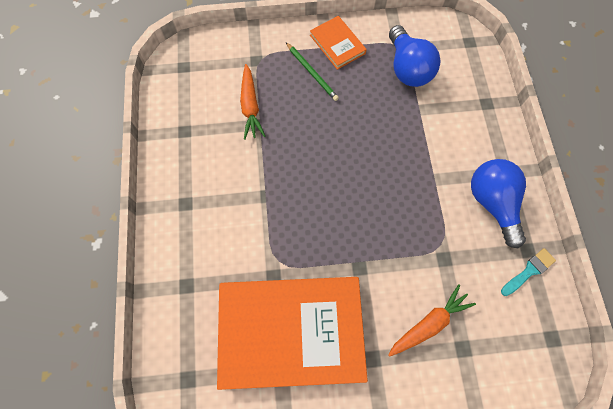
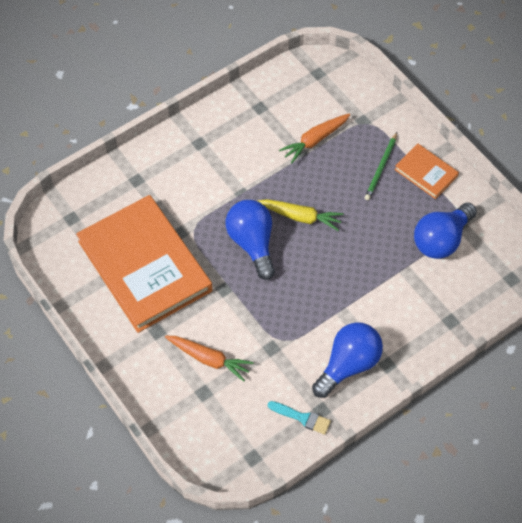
camera: 60 degrees right, 10 degrees down
orange book [310,16,367,70] -> orange book turned 75 degrees counterclockwise [394,144,459,199]
none -> blue light bulb [226,200,275,280]
none -> yellow carrot [257,199,344,231]

